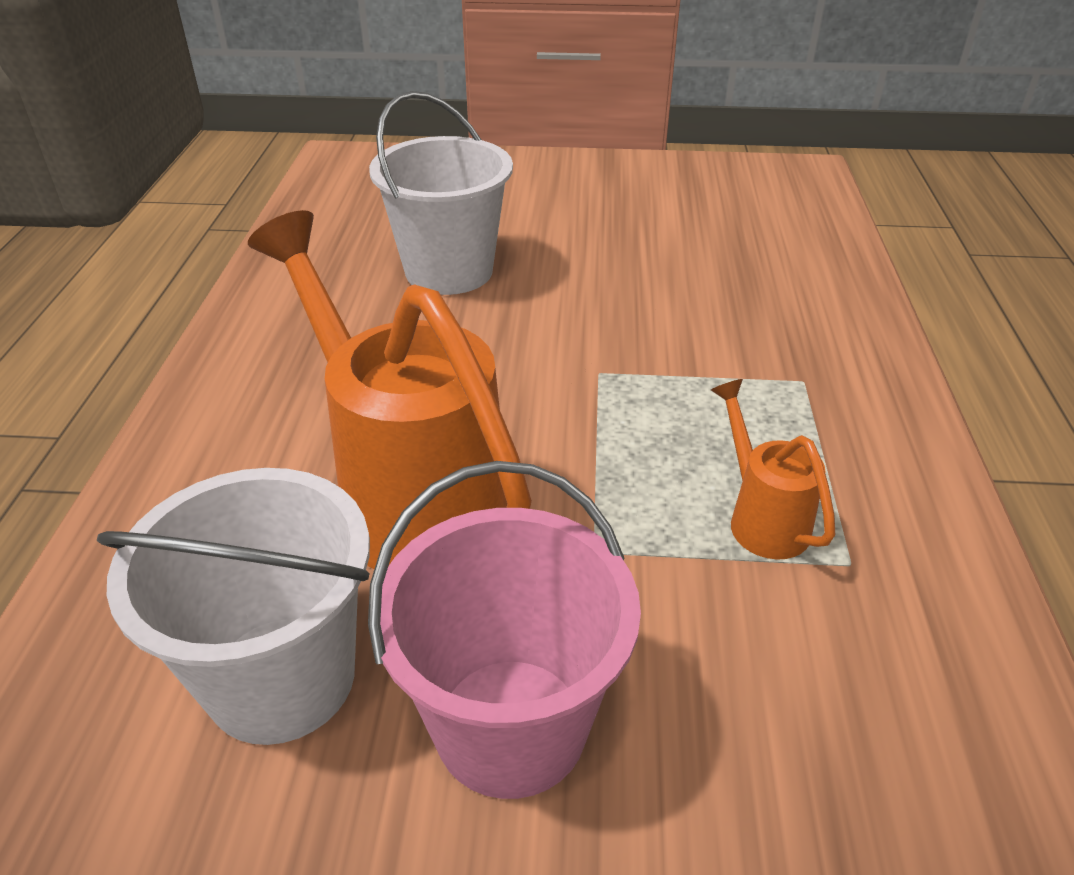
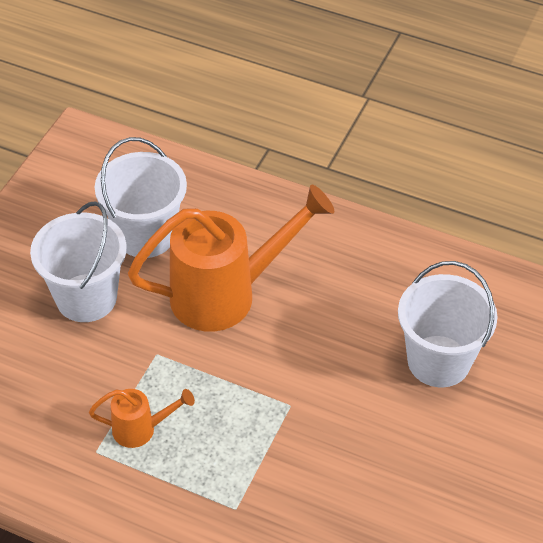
camera: 110 degrees right, 10 degrees up
pink bucket [368,461,641,799] -> white bucket [30,201,127,322]

